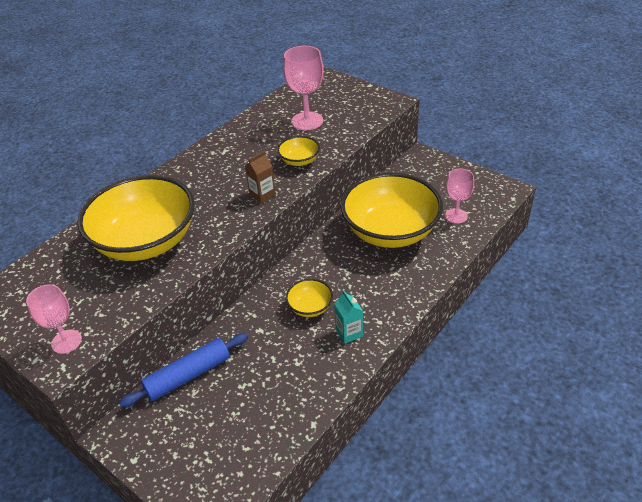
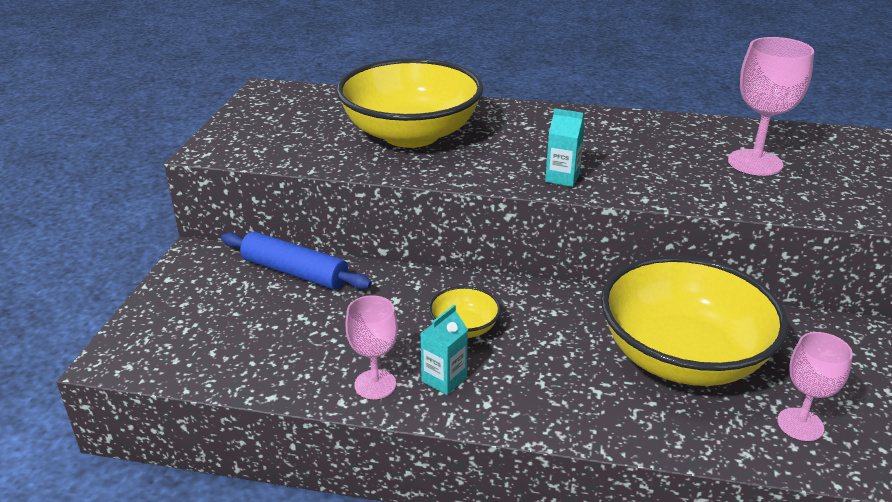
camera: 60 degrees right, 10 degrees down
pink goblet [26,284,82,354] -> pink goblet moved to [345,295,398,399]
brown carton [245,151,276,203] -> turquoise carton [545,108,585,187]
yellow bowl [277,136,320,166] -> none

